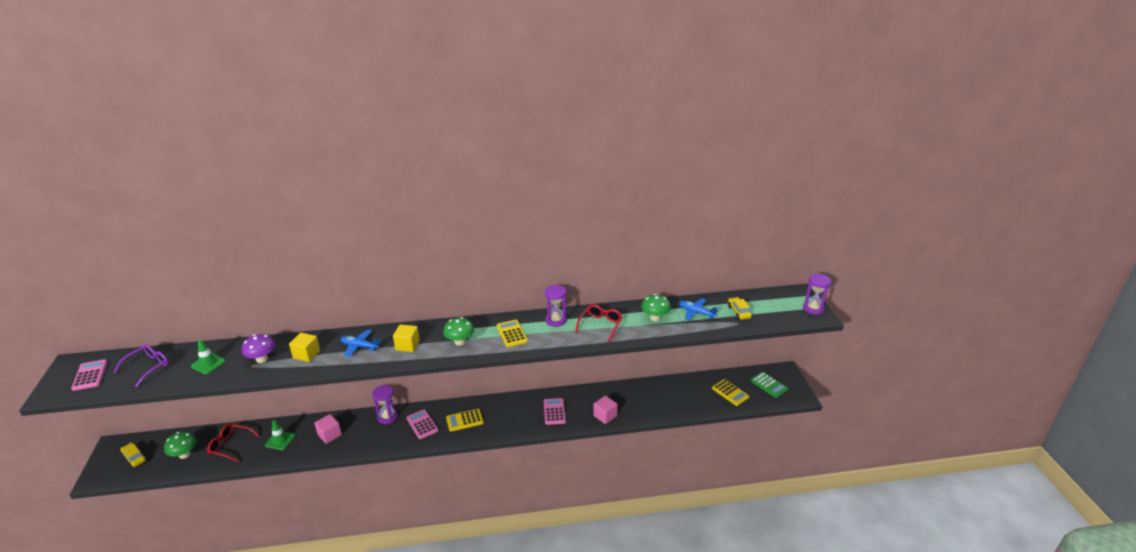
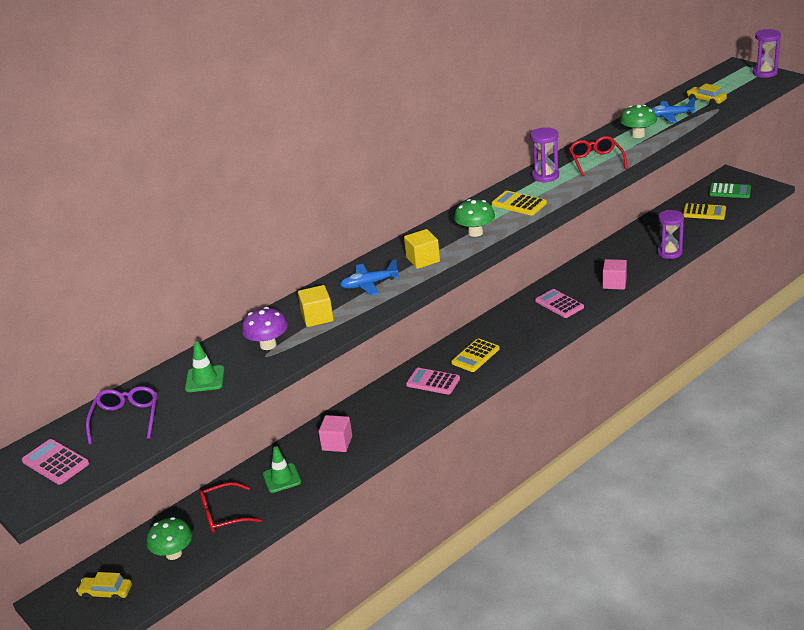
camera: 30 degrees left, 0 degrees up
purple hourglass [372,385,398,424] -> purple hourglass moved to [657,210,684,259]

